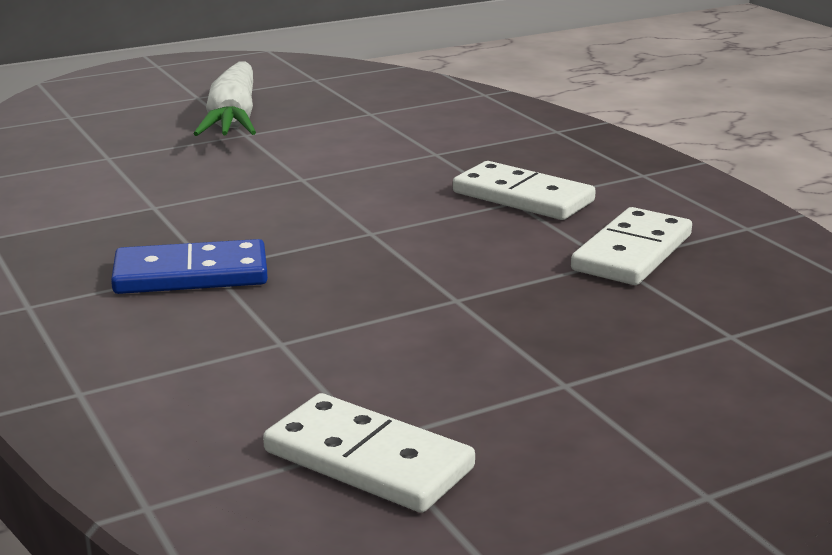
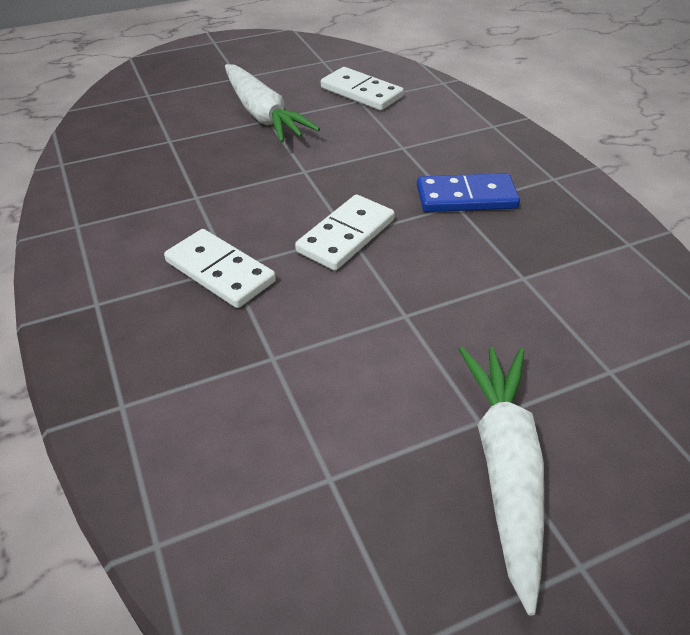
camera: 175 degrees left, 20 degrees up
white domino [571,207,692,285] -> white domino moved to [295,194,395,271]
none -> white carrot [225,64,320,143]

